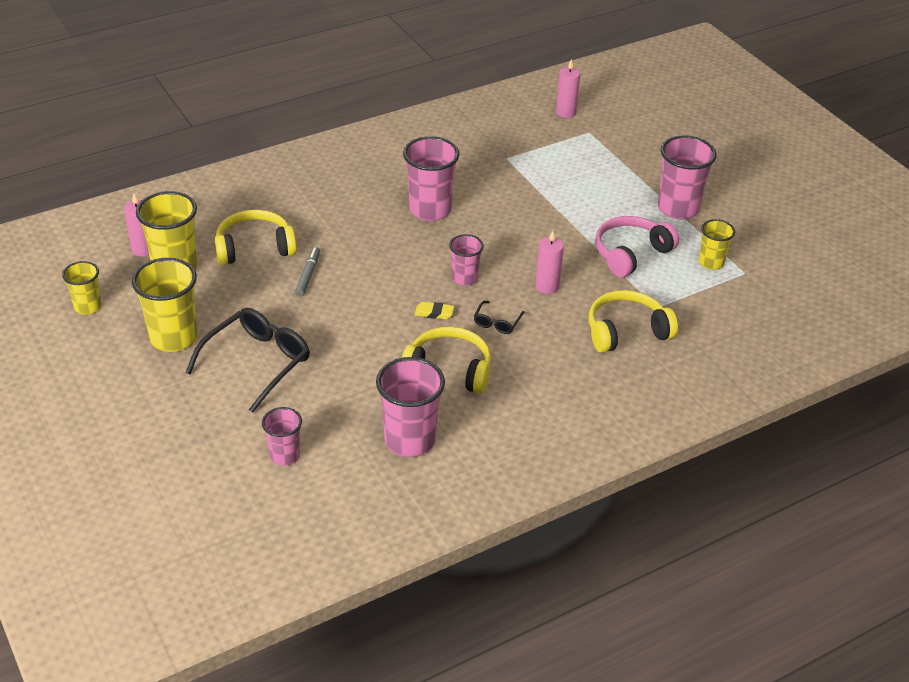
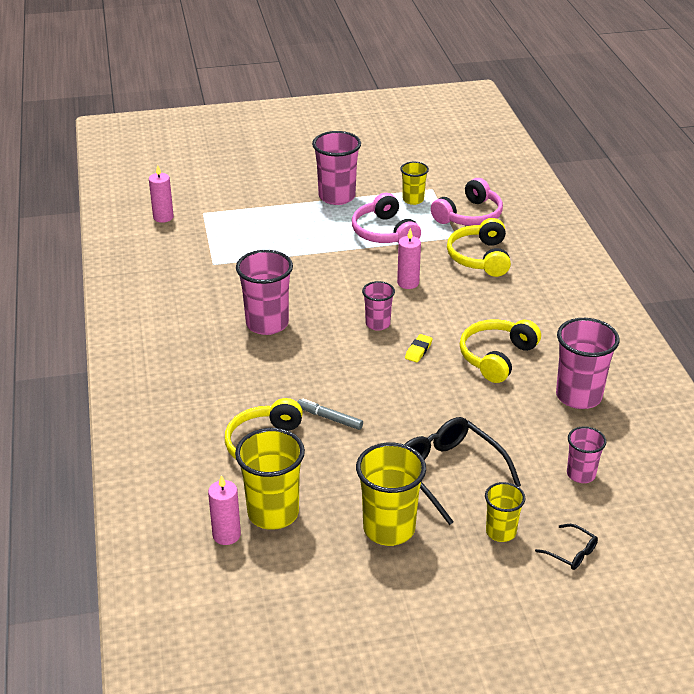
camera: 70 degrees left, 5 degrees down
yellow cup [62,261,102,315] -> yellow cup moved to [485,482,525,542]
black glasses [474,301,524,334] -> black glasses moved to [535,524,598,570]
none -> pink headphones [431,178,503,226]

